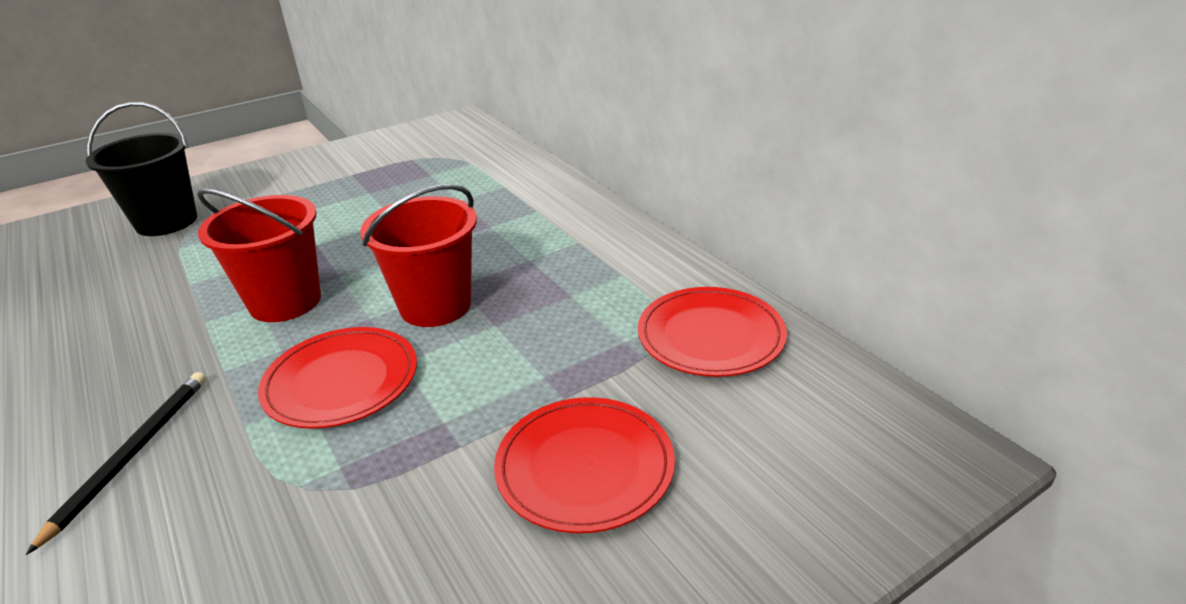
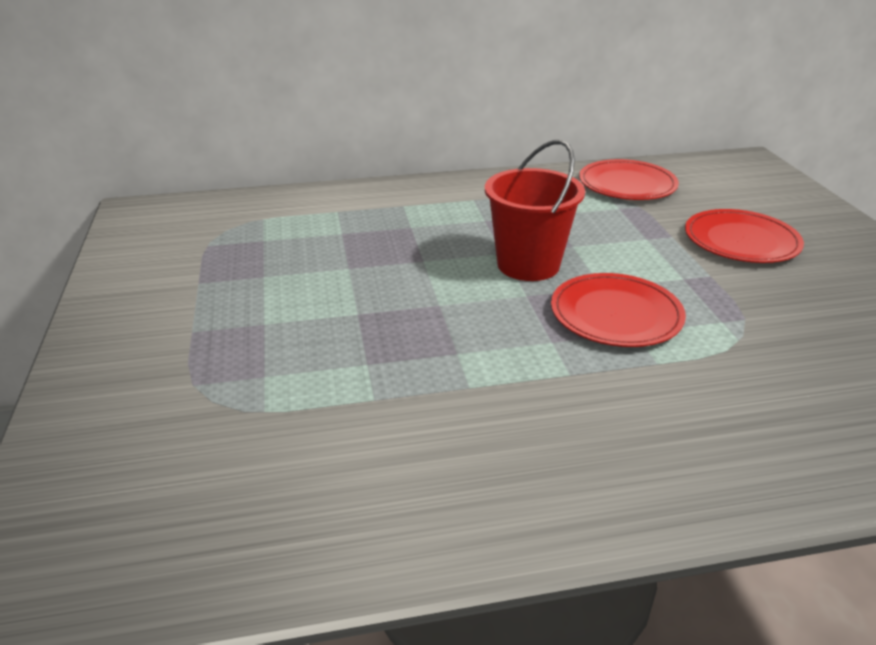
camera: 70 degrees left, 0 degrees up
black pencil [26,372,206,555] -> none
black bucket [86,102,197,236] -> none
red bucket [197,188,321,322] -> none

